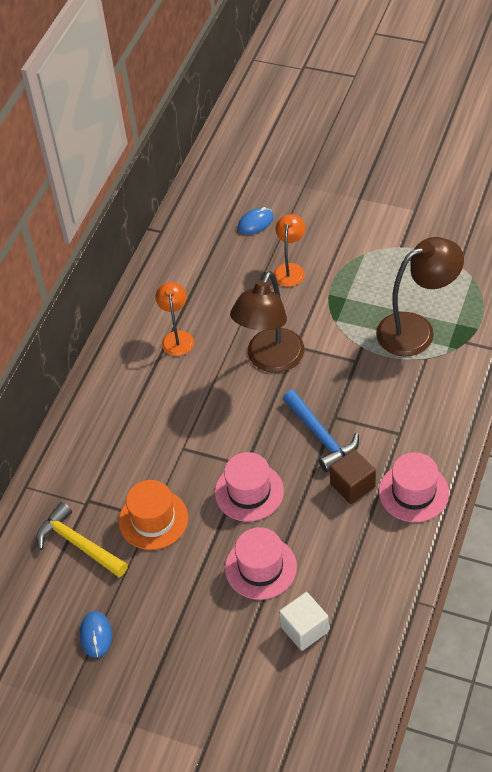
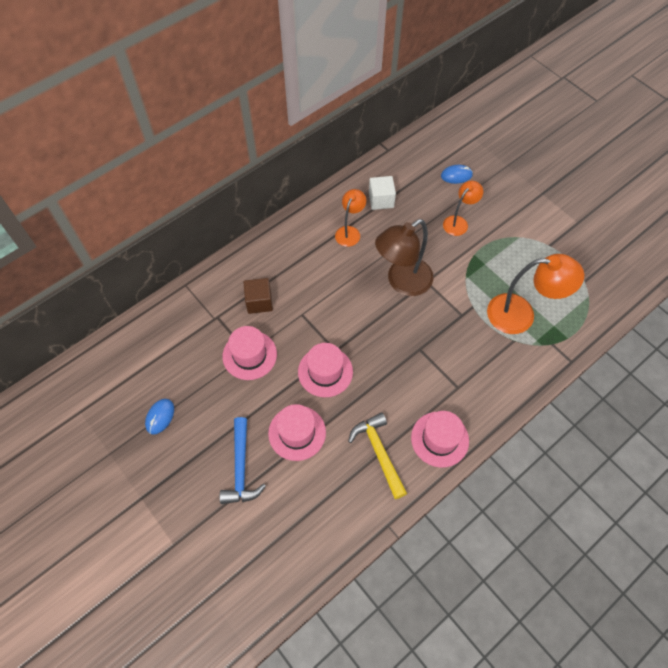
camera: 25 degrees right, 10 degrees up
yellow hammer [36,502,128,577] -> yellow hammer moved to [348,413,407,499]
orange hat [119,480,188,550] -> pink hat [223,326,277,380]
white cube [279,592,329,651] -> white cube moved to [369,176,396,210]
blue hammer [283,390,359,472] -> blue hammer moved to [220,417,266,504]
brown cube [330,449,376,504] -> brown cube moved to [244,278,273,314]
brown lamp [376,237,464,356] -> orange lamp [487,254,584,334]

